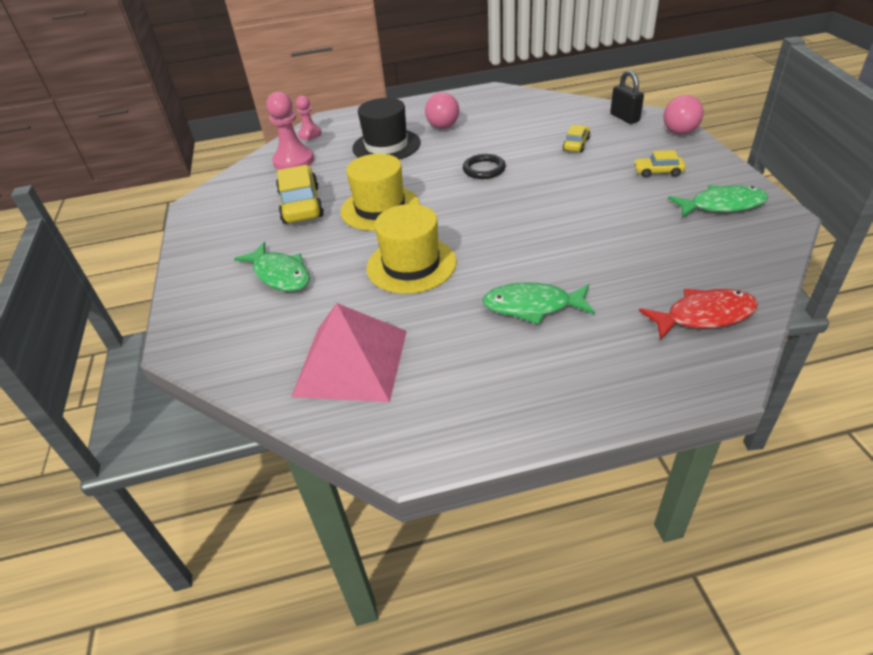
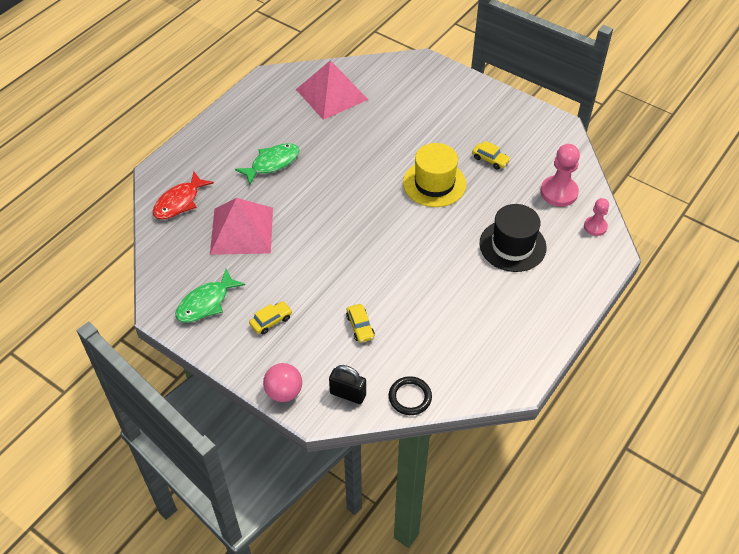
camera: 135 degrees right, 10 degrees up
green fish [234,242,310,292] -> none
yellow car [276,165,324,224] -> yellow car [472,141,511,170], size x0.53
yellow hat [367,204,457,294] -> none
pink ball [425,92,459,129] -> none
black ring [463,154,506,179] -> black ring moved to [389,376,432,415]
none -> pink pyramid [210,198,273,255]

